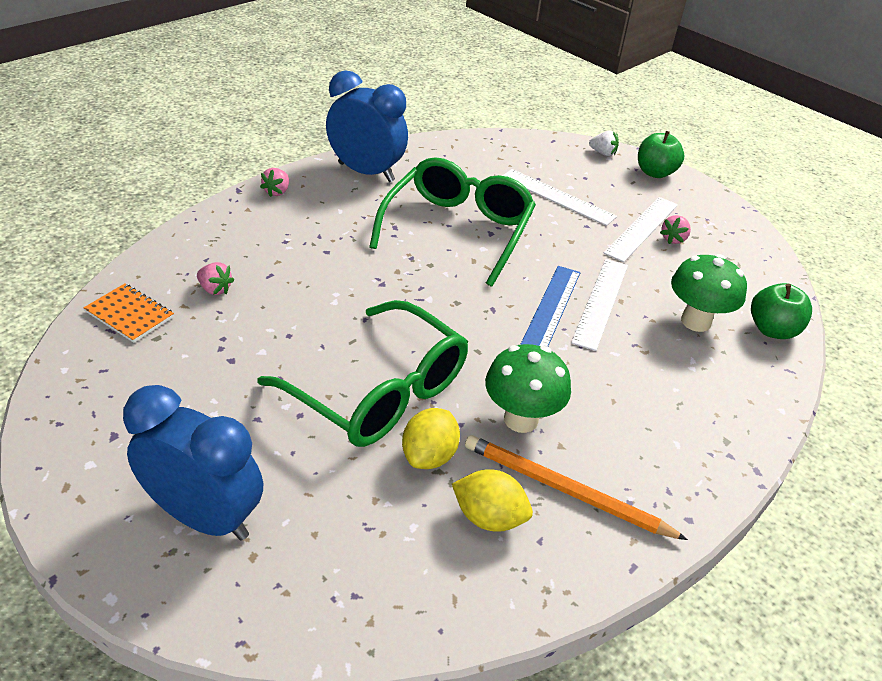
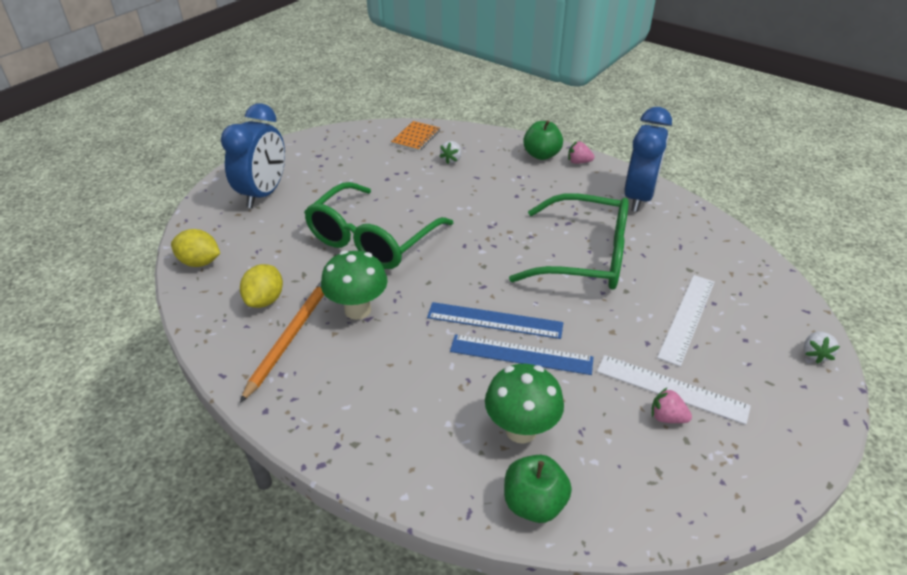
camera: 85 degrees right, 0 degrees up
pink strawberry [197,262,234,295] -> white strawberry [439,141,462,164]
yellow lemon [402,408,460,469] -> yellow lemon moved to [171,229,220,267]
white ruler [571,259,628,351] -> blue ruler [450,334,594,375]
green apple [638,131,684,178] -> green apple moved to [523,120,563,160]

